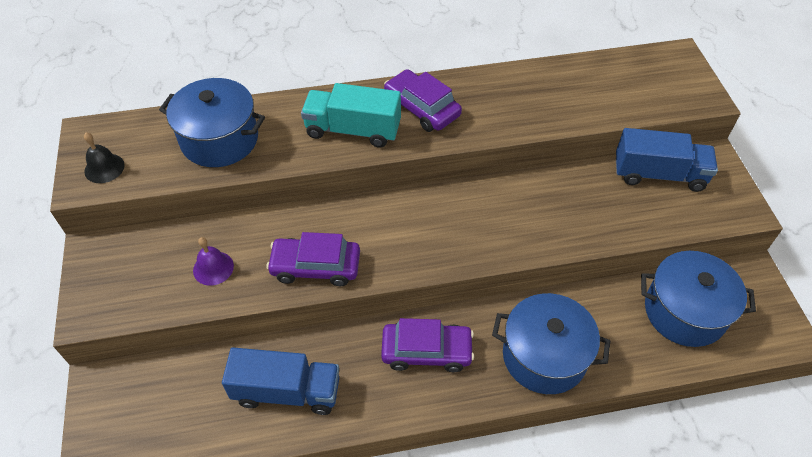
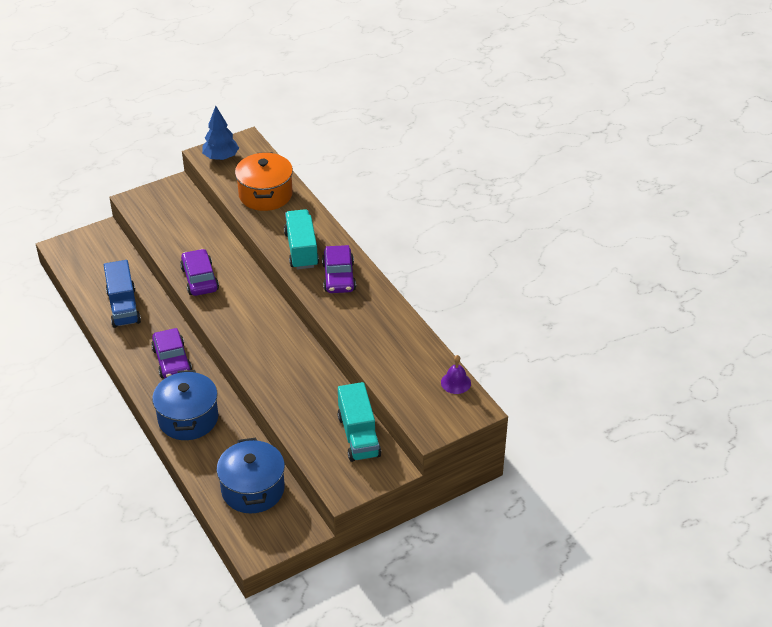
camera: 70 degrees right, 10 degrees down
black bell [84,133,125,183] -> blue tree [202,106,239,161]
blue pot [159,78,265,167] -> orange pot [235,152,293,211]
purple bell [193,237,234,286] -> purple bell moved to [441,355,471,394]
purple car [384,69,462,132] -> purple car turned 150 degrees clockwise [322,245,356,293]
blue truck [616,128,718,192] -> turquoise truck [338,382,381,462]

